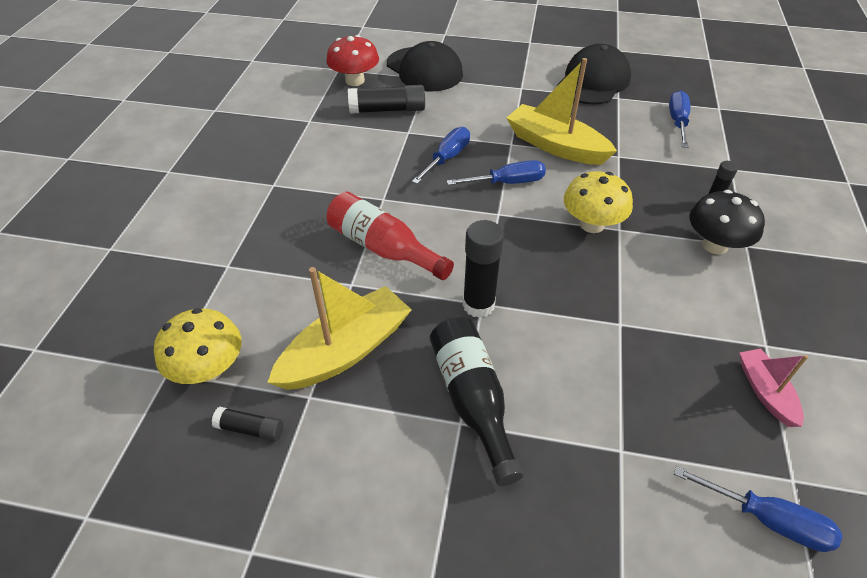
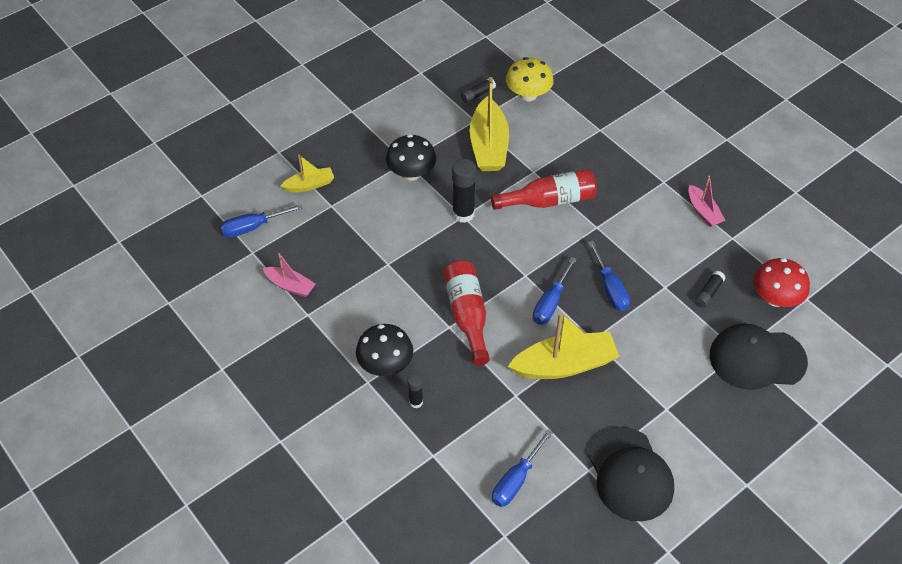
camera: 130 degrees right, 5 degrees up
black glue stick [348,85,425,114] -> black glue stick [695,271,725,308], size x0.56
black bottle [430,317,523,486] -> black mushroom [386,134,436,181]
yellow mushroom [564,171,633,233] -> red bottle [443,261,490,366]
blue screwdriver [669,90,690,148] -> blue screwdriver turned 75 degrees clockwise [492,429,553,507]
none -> yellow boat [280,155,334,192]
none -> pink boat [688,176,726,227]

